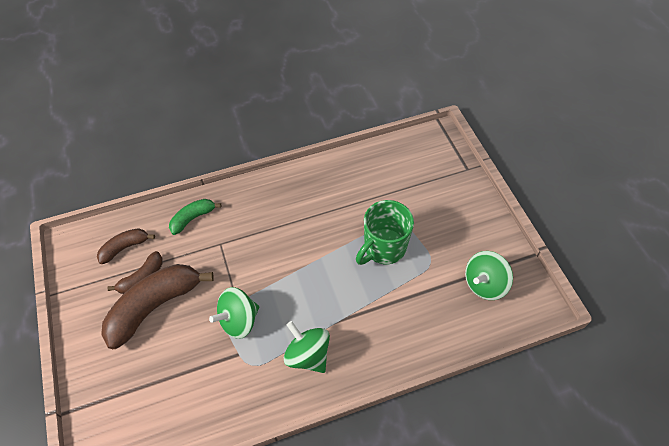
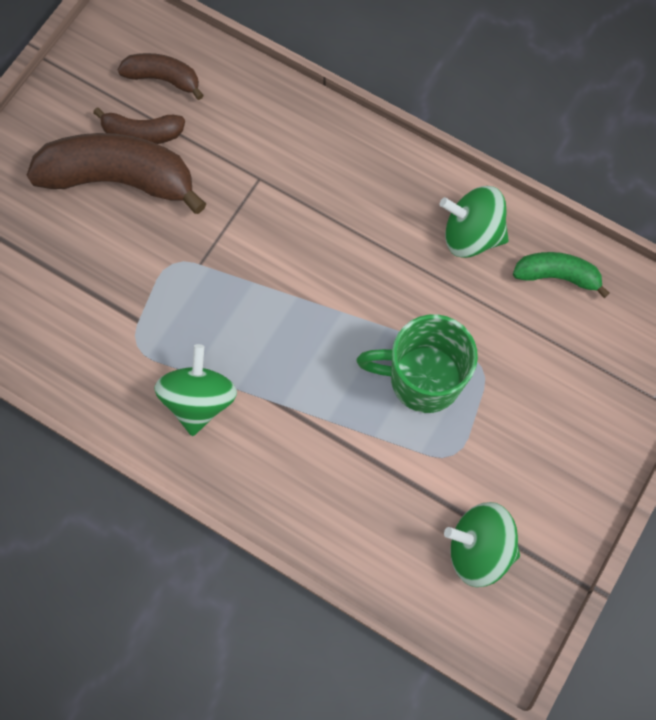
camera: 50 degrees right, 15 degrees up
green banana [169,199,222,235] -> green banana moved to [513,252,610,298]
green spinning top [209,287,259,339] -> green spinning top moved to [440,186,509,258]

